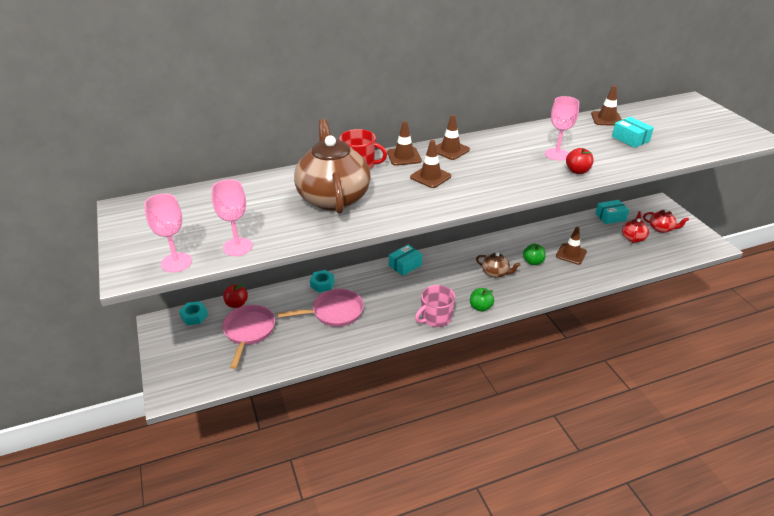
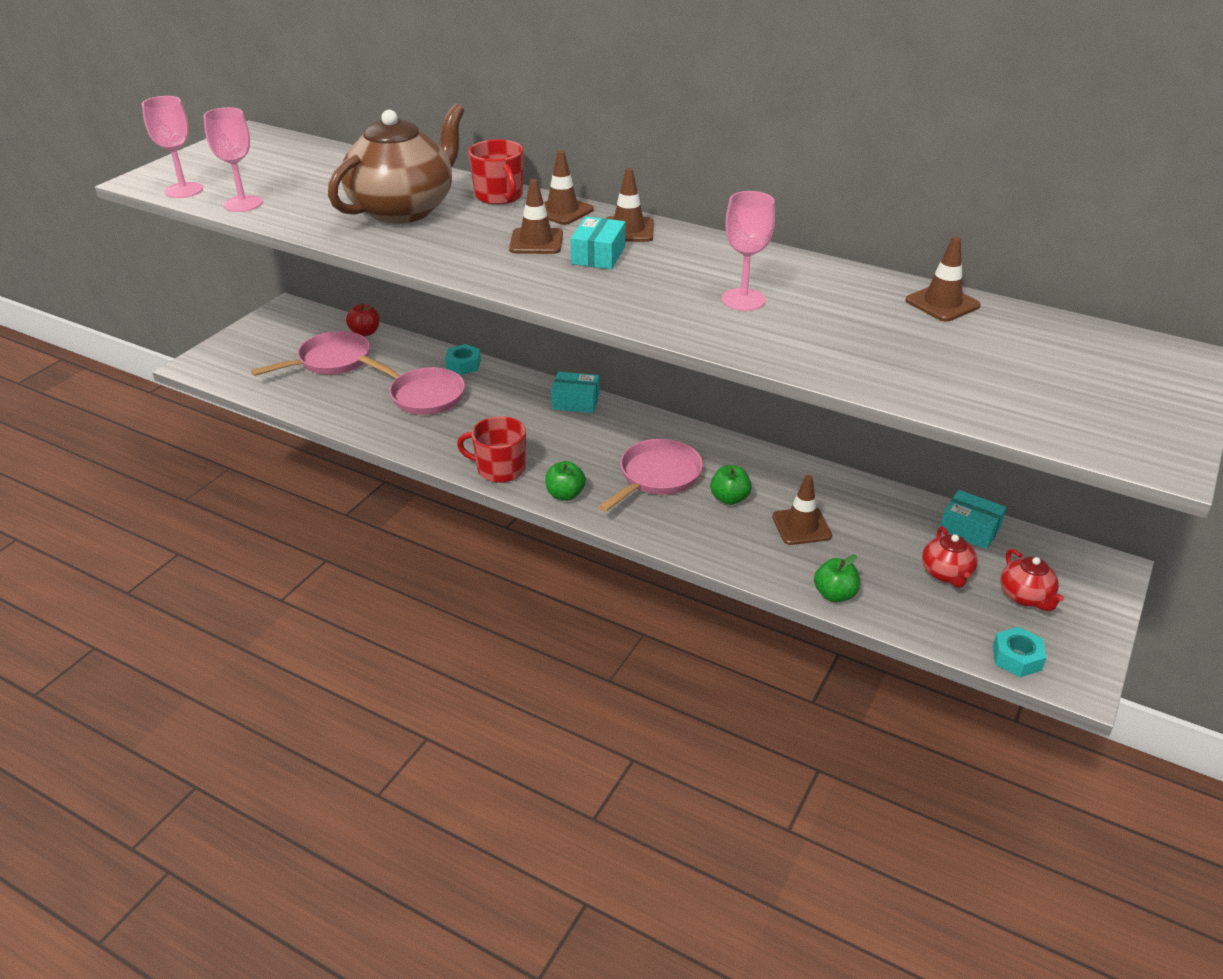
camera: 50 degrees right, 0 degrees up
turquoise nut [179,301,208,325] -> turquoise nut moved to [993,627,1047,677]
pink mug [415,285,455,327] -> red mug [457,416,526,483]
brown teapot [476,253,521,278] -> pink pan [598,439,703,512]
red apple [566,148,594,174] -> none
turquoise box [612,117,654,148] -> turquoise box moved to [570,217,625,269]
red teapot [622,211,649,243] -> red teapot turned 105 degrees clockwise [922,526,978,588]
none -> green apple [814,554,860,602]

